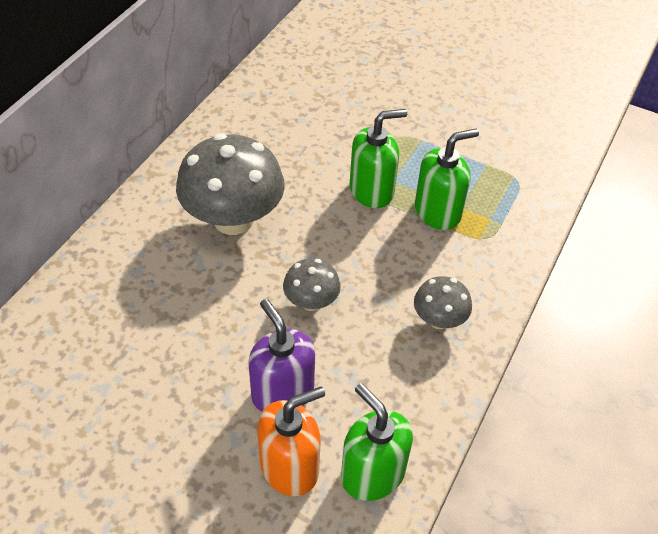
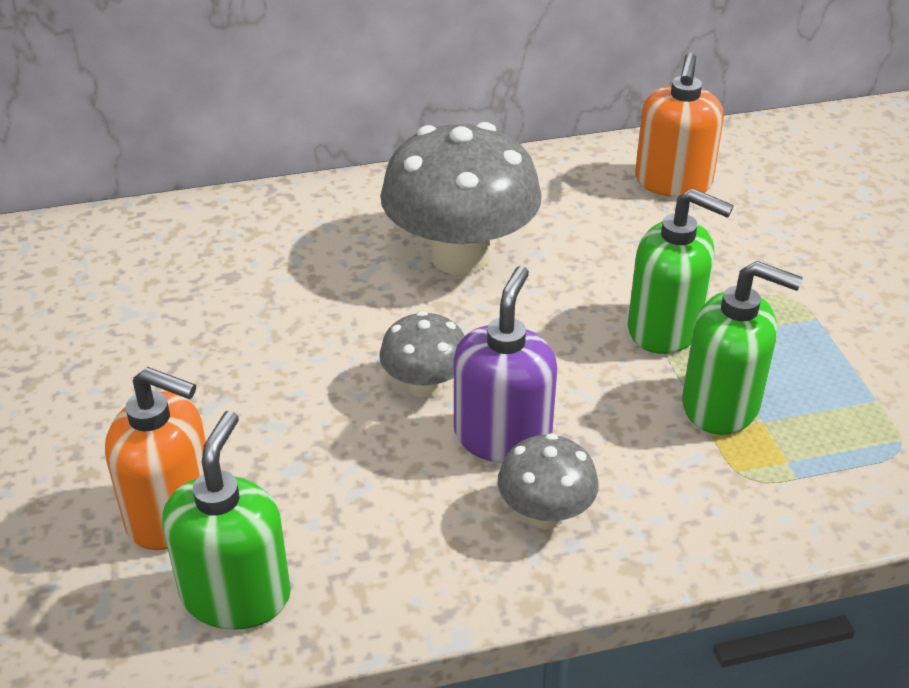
camera: 50 degrees right, 10 degrees down
purple soap dispenser [248,299,315,412] -> purple soap dispenser moved to [454,266,557,463]
none -> orange soap dispenser [635,53,724,197]

